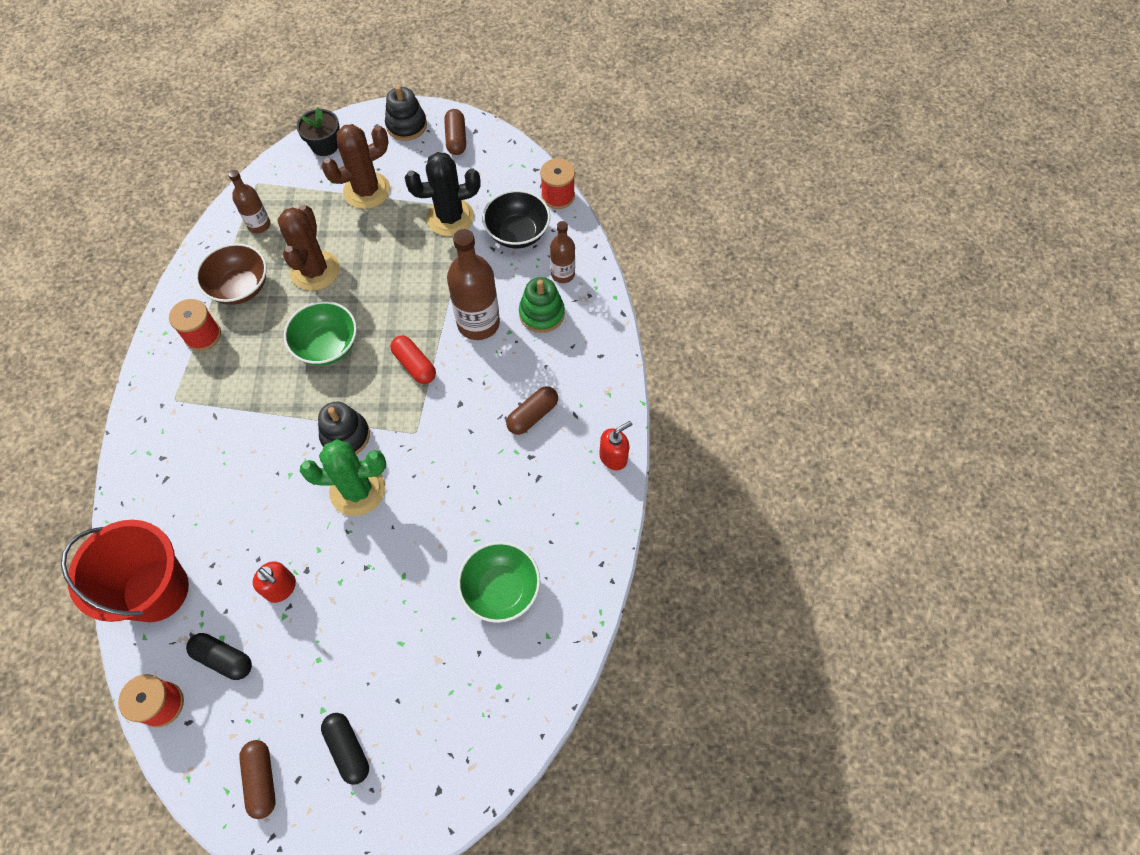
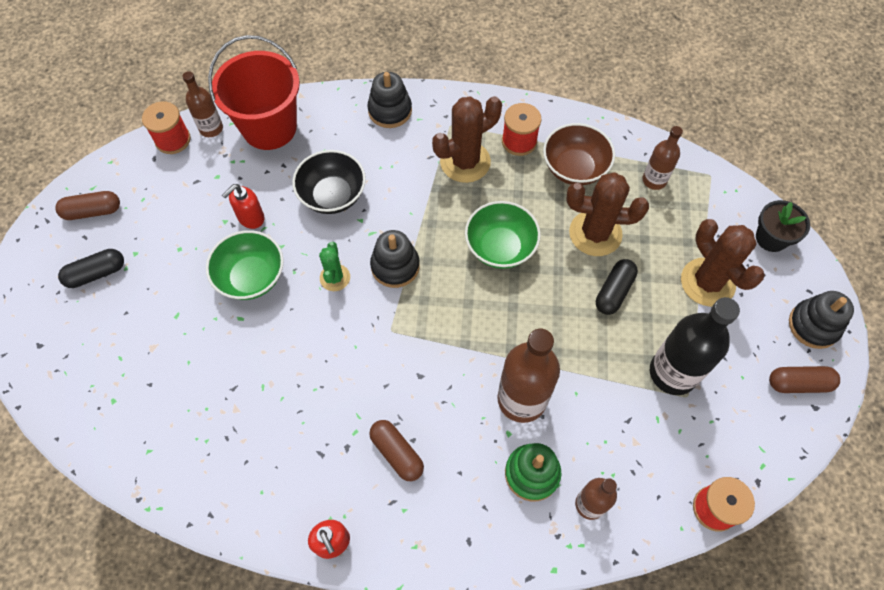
camera: 95 degrees right, 0 degrees up
black capsule [186,633,252,680] -> black capsule moved to [596,259,638,315]
green cactus [300,439,386,516] -> green cactus [319,242,350,291], size x0.56
red capsule [390,335,436,384] -> none
black cactus [405,152,481,236] -> black bottle [650,297,740,395]
green bowl [457,541,540,623] -> green bowl moved to [206,230,284,300]
black bowl [482,190,550,248] -> black bowl moved to [292,150,366,214]
none -> brown bottle [182,71,223,137]
none -> black stacking toy [367,72,412,128]
none -> brown cactus [432,96,502,183]

